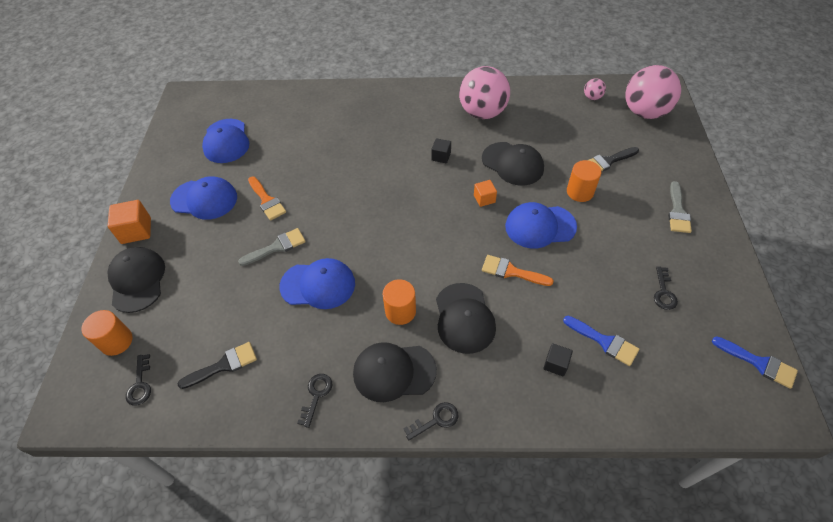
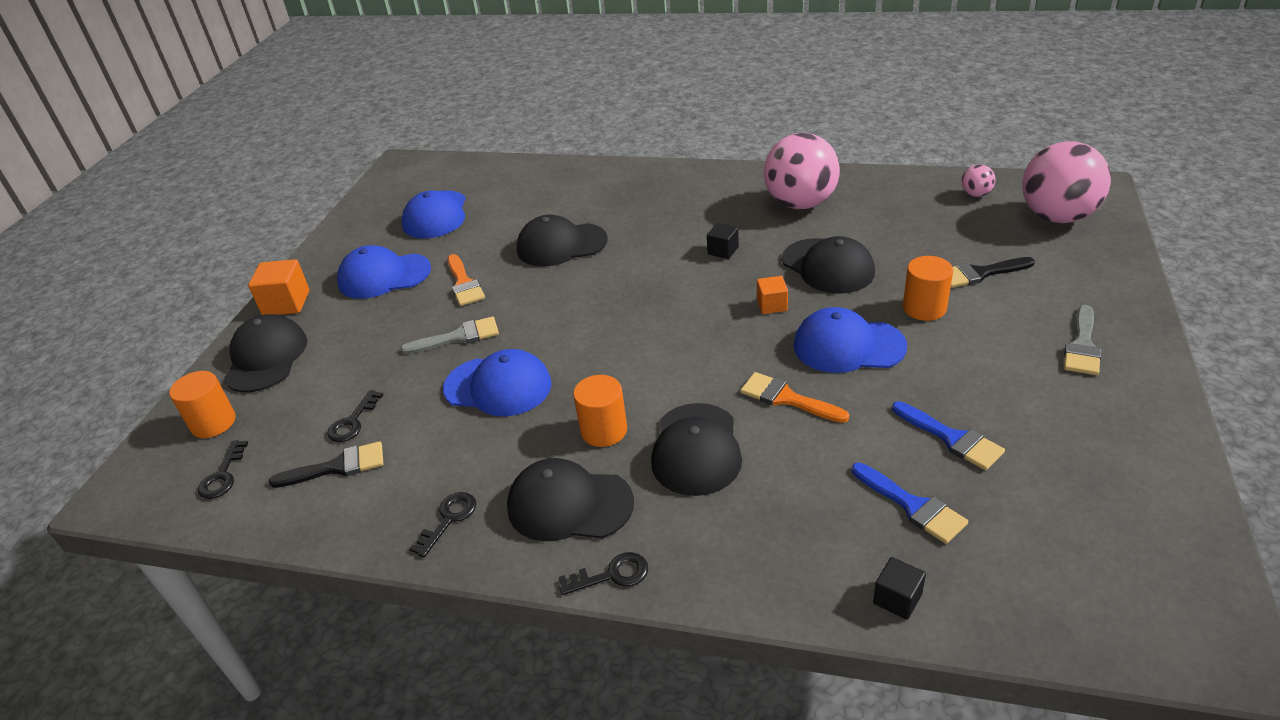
camera: 15 degrees right, 15 degrees down
blue cap [170,176,237,220] -> blue cap turned 150 degrees clockwise [337,245,431,299]
black cube [543,343,573,376] -> black cube moved to [873,557,926,620]
black key [654,266,678,310] -> black key moved to [327,390,383,442]
blue brush [712,336,798,389] -> blue brush moved to [892,401,1005,470]
none -> black cap [517,214,608,267]

